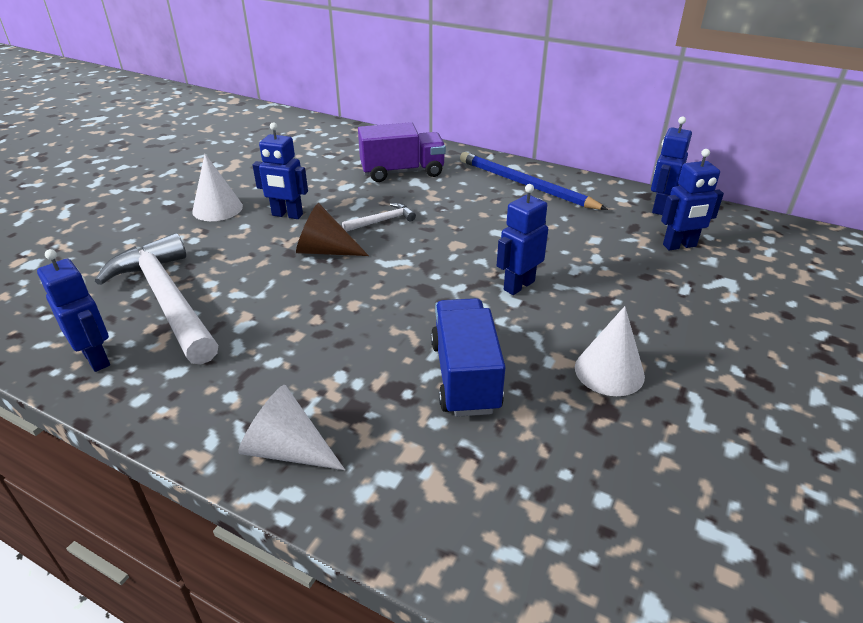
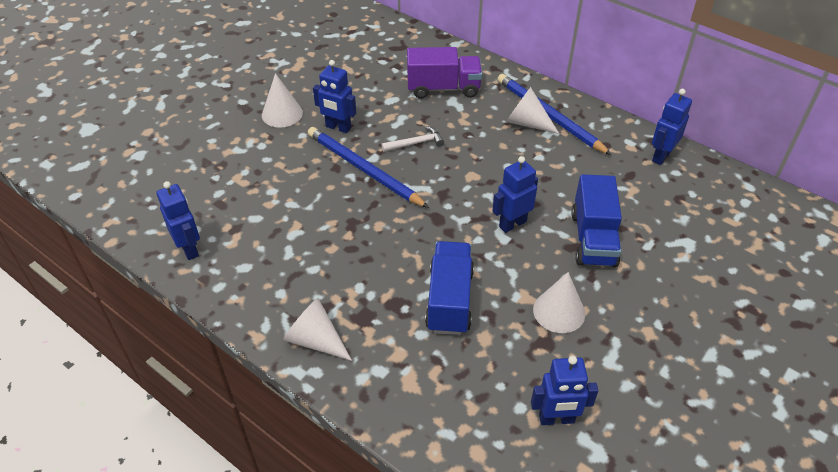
camera: 10 degrees right, 10 degrees up
white hammer [95,233,218,365] -> none
brown cone [296,203,369,256] -> blue pencil [308,127,429,208]
blue robot [661,149,724,250] -> blue robot moved to [531,356,598,425]
none -> white cone [506,87,559,134]
none -> blue truck [571,174,622,267]

